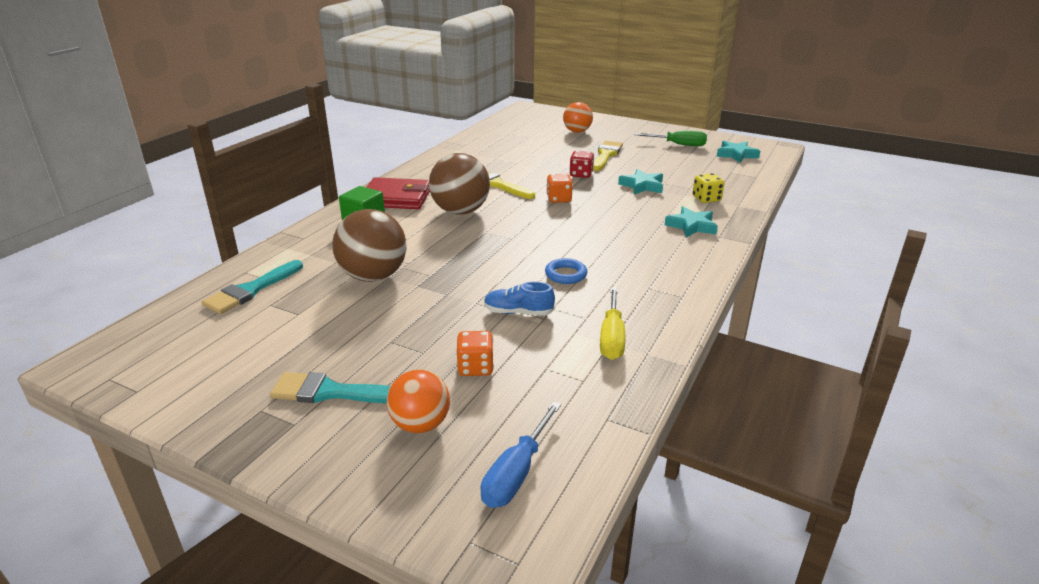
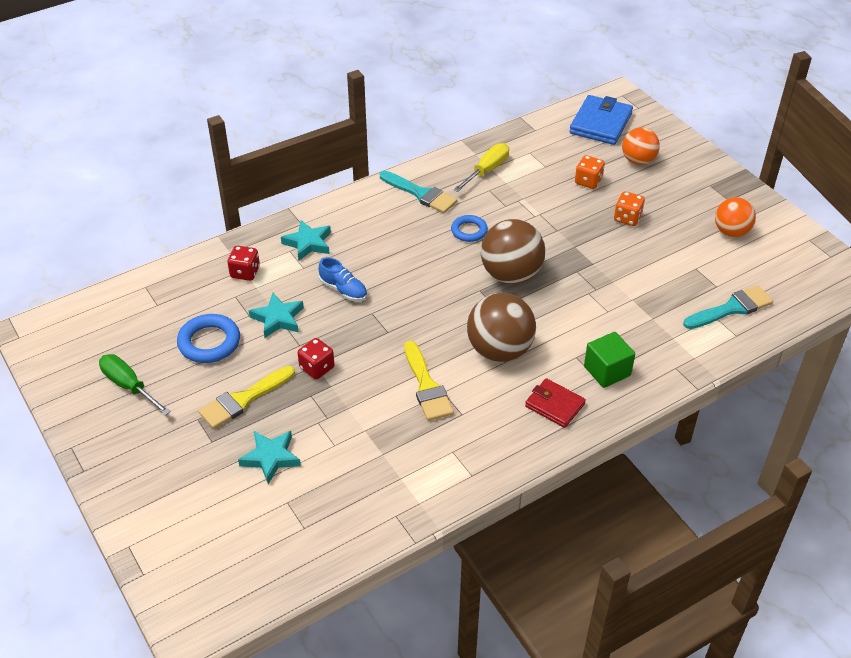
camera: 150 degrees left, 15 degrees up
turquoise brush [270,372,391,403] -> turquoise brush moved to [380,171,457,213]
brown ball [332,209,407,282] -> brown ball moved to [481,219,545,284]
red wallet [366,177,430,209] -> red wallet [525,378,586,428], size x0.63
blue screwdriver [480,402,561,508] -> blue wallet [569,95,633,145]
blue shoe [484,281,555,316] -> blue shoe moved to [319,257,367,301]
orange dice [546,174,573,203] -> orange dice moved to [614,191,645,226]
orange ball [563,102,593,133] -> orange ball moved to [715,197,756,237]
yellow dice [692,173,725,203] -> red dice [227,246,260,281]
turquoise star [717,141,760,163] -> turquoise star moved to [238,431,301,484]
none -> blue ring [177,314,240,363]

